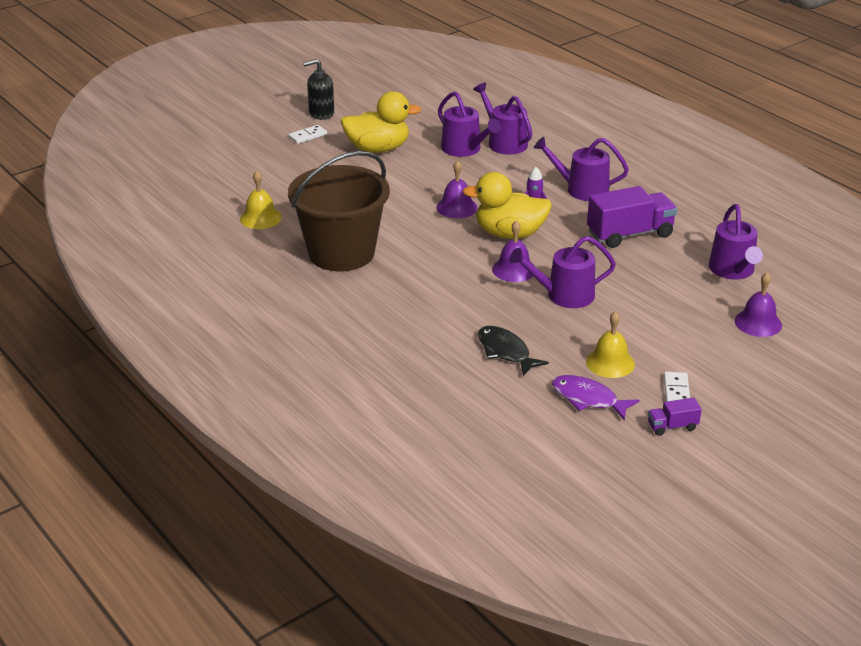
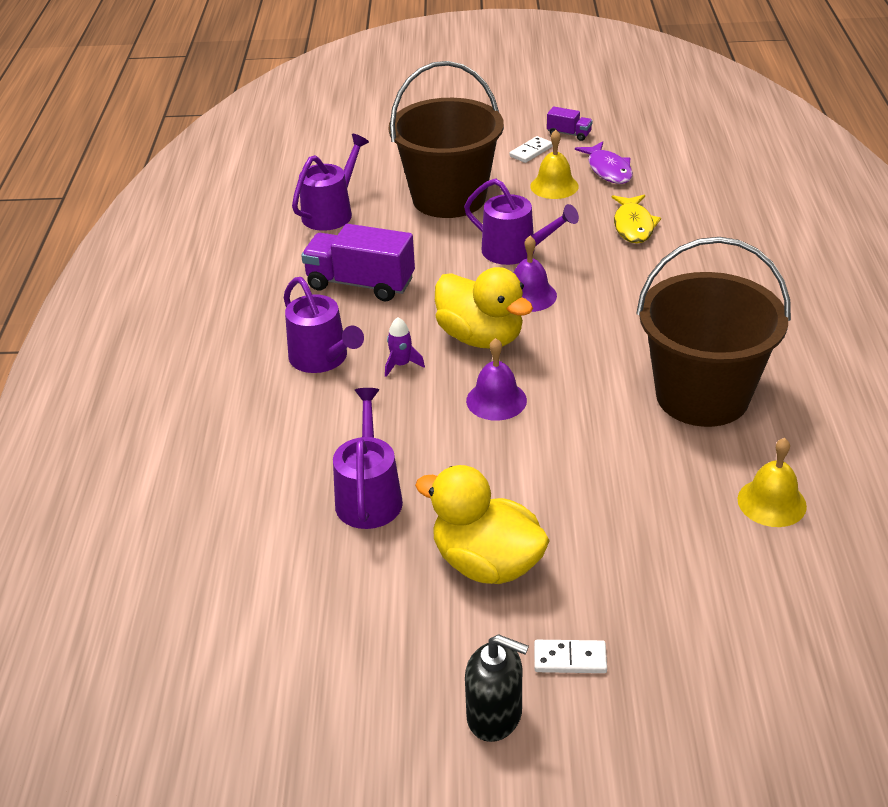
camera: 140 degrees left, 5 degrees up
purple watering can [473,83,532,155] -> none
black fish [478,326,549,376] -> yellow fish [612,195,661,243]
purple bell [735,273,782,337] -> none
none -> brown bucket [389,61,504,218]

